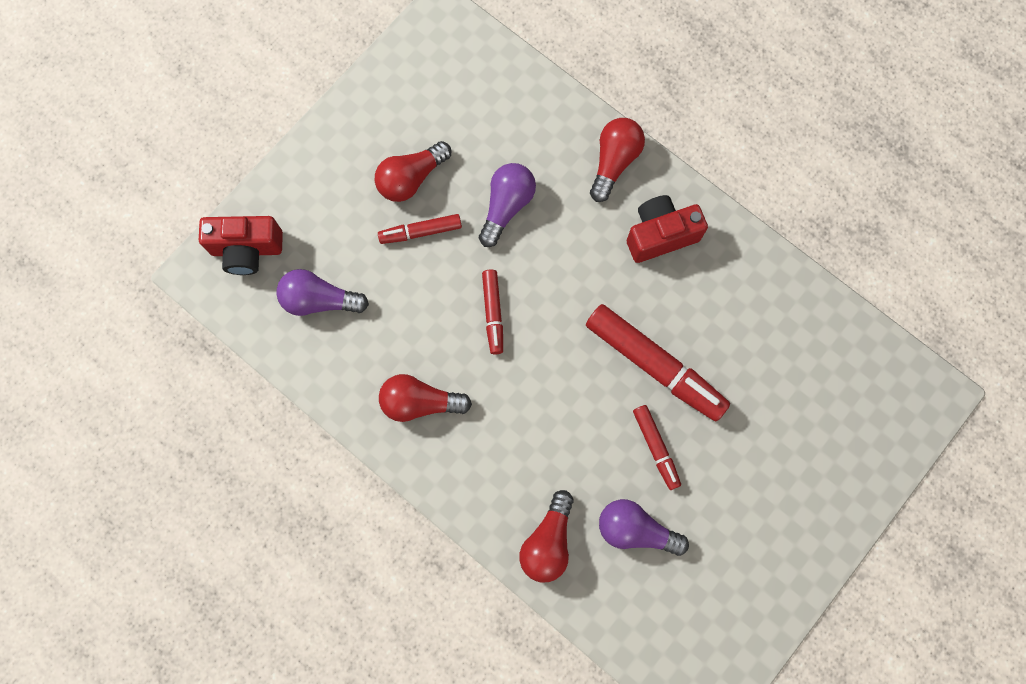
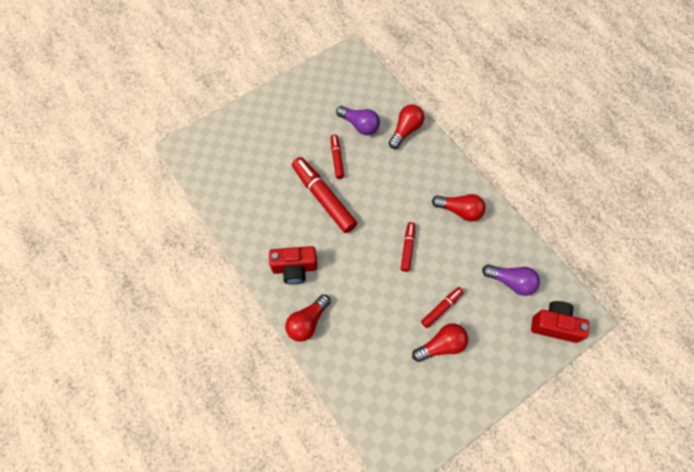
camera: 165 degrees left, 10 degrees down
red marker [378,214,462,244] -> red marker turned 45 degrees counterclockwise [421,287,464,328]
purple light bulb [479,163,536,247] -> none

